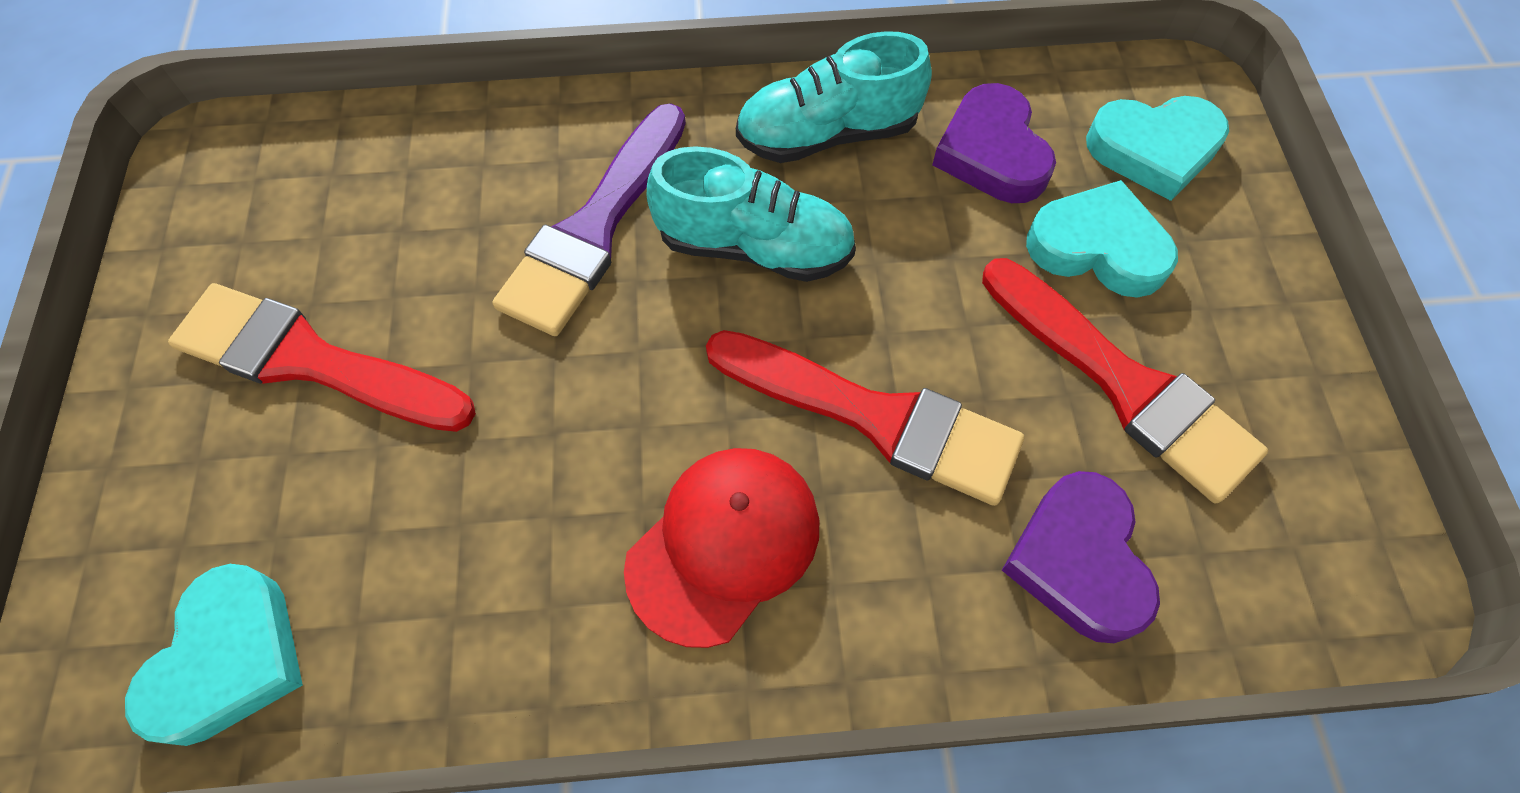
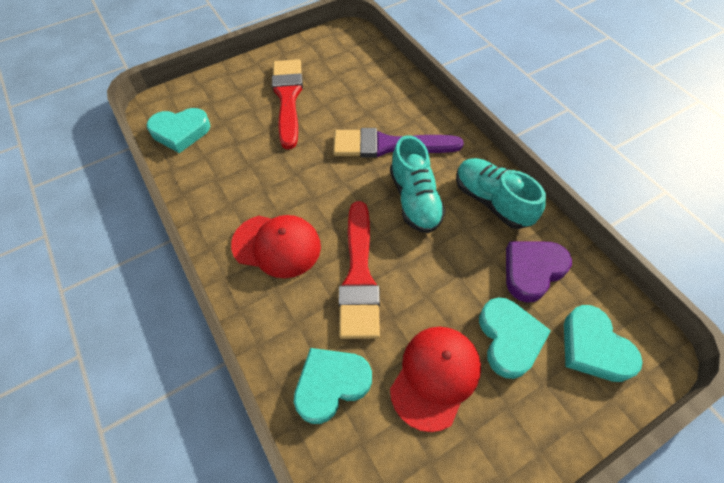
camera: 65 degrees right, 5 degrees down
red brush [982,258,1268,503] -> red cap [390,327,481,432]
purple heart [1002,471,1160,643] -> turquoise heart [294,348,372,424]

